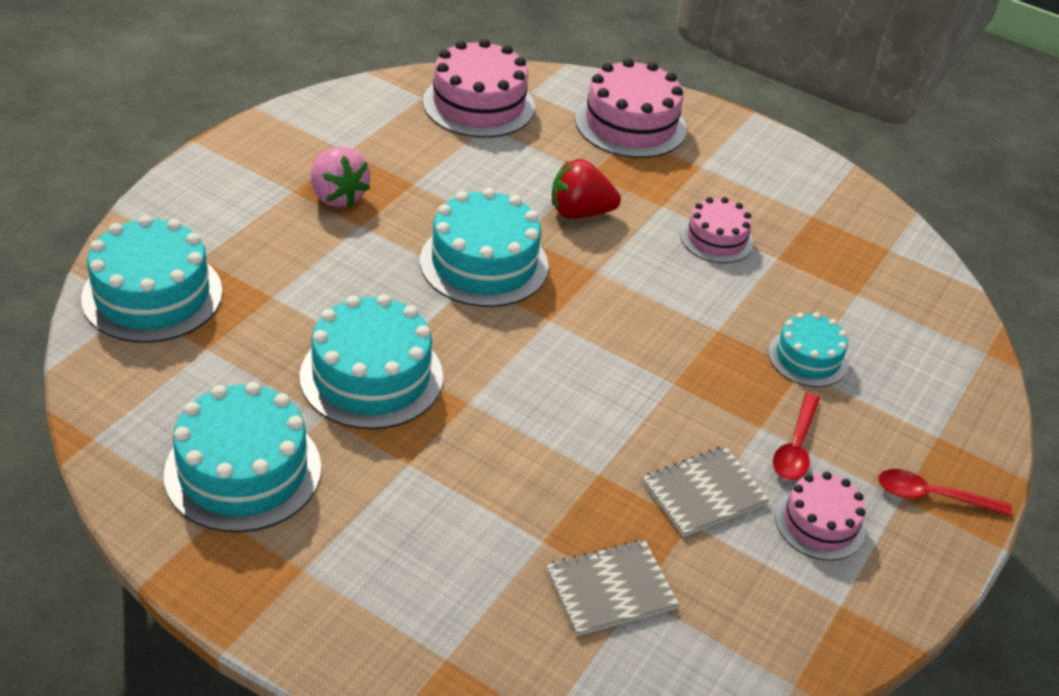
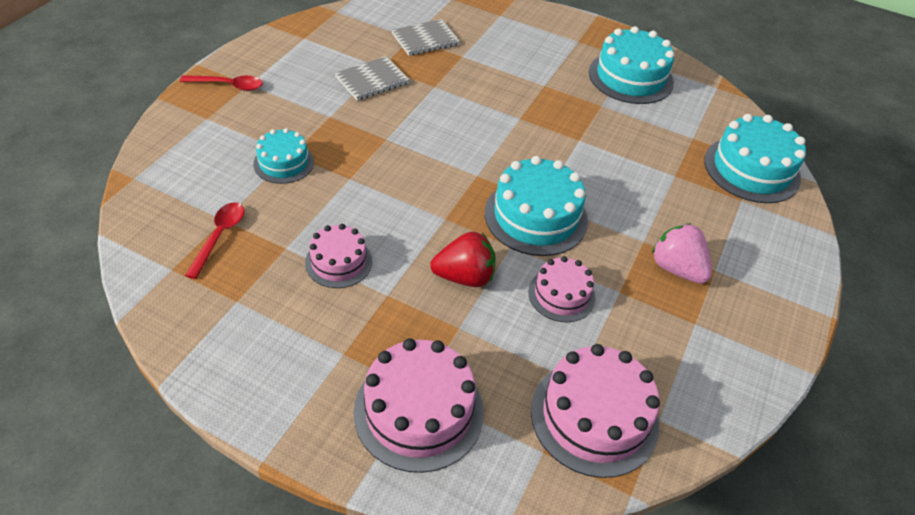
camera: 175 degrees right, 5 degrees up
turquoise cake [299,294,443,429] -> none
red spoon [773,392,820,480] -> red spoon moved to [185,202,244,279]
pink cake [775,472,866,560] -> pink cake moved to [528,256,596,322]

